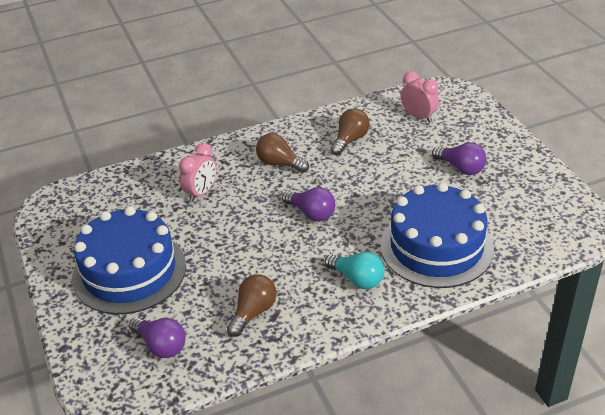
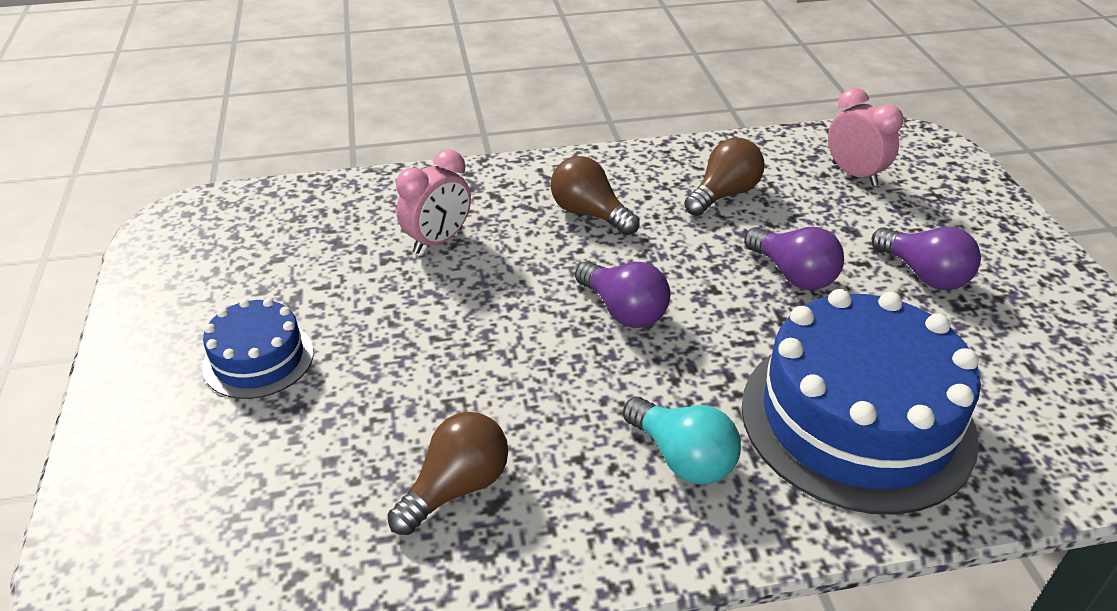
camera: 10 degrees right, 0 degrees up
blue cake [72,206,186,314] -> blue cake [202,298,314,399], size x0.50
purple light bulb [129,317,186,358] -> purple light bulb moved to [744,227,844,290]

